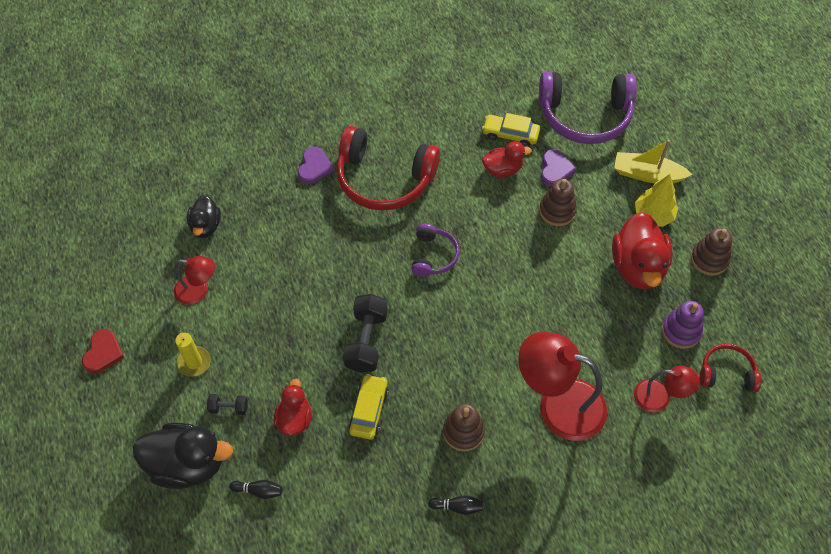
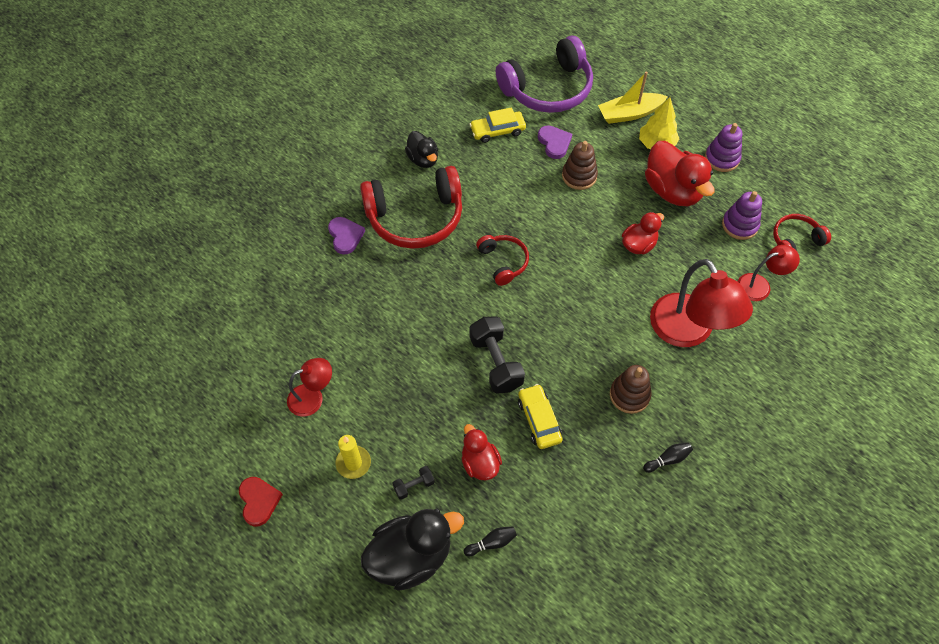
camera: 30 degrees left, 0 degrees up
black duck [187,195,221,238] -> black duck moved to [405,131,438,168]
purple headphones [411,224,459,277] -> red headphones [476,235,529,286]
red duck [482,141,532,178] -> red duck moved to [622,212,664,255]
red lamp [518,331,607,441] -> red lamp turned 105 degrees counterclockwise [650,259,753,347]
brown stacking toy [691,228,732,276] -> purple stacking toy [705,123,742,172]

